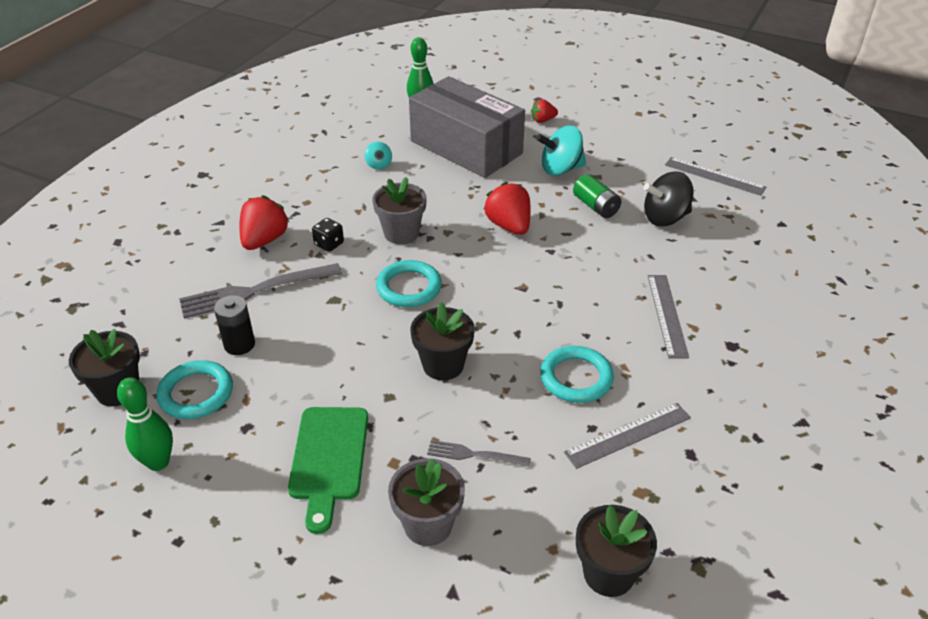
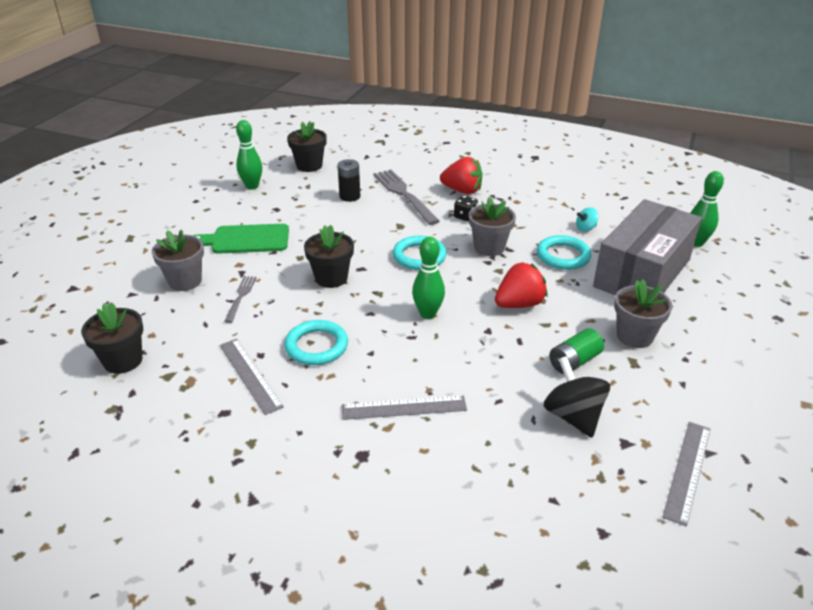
camera: 85 degrees right, 5 degrees down
turquoise ring [156,360,233,419] -> turquoise ring moved to [537,235,591,270]
red strawberry [531,99,558,123] -> none
turquoise spinning top [536,126,586,176] -> grey flower pot [614,279,672,348]
none -> green bowling pin [412,237,445,319]

